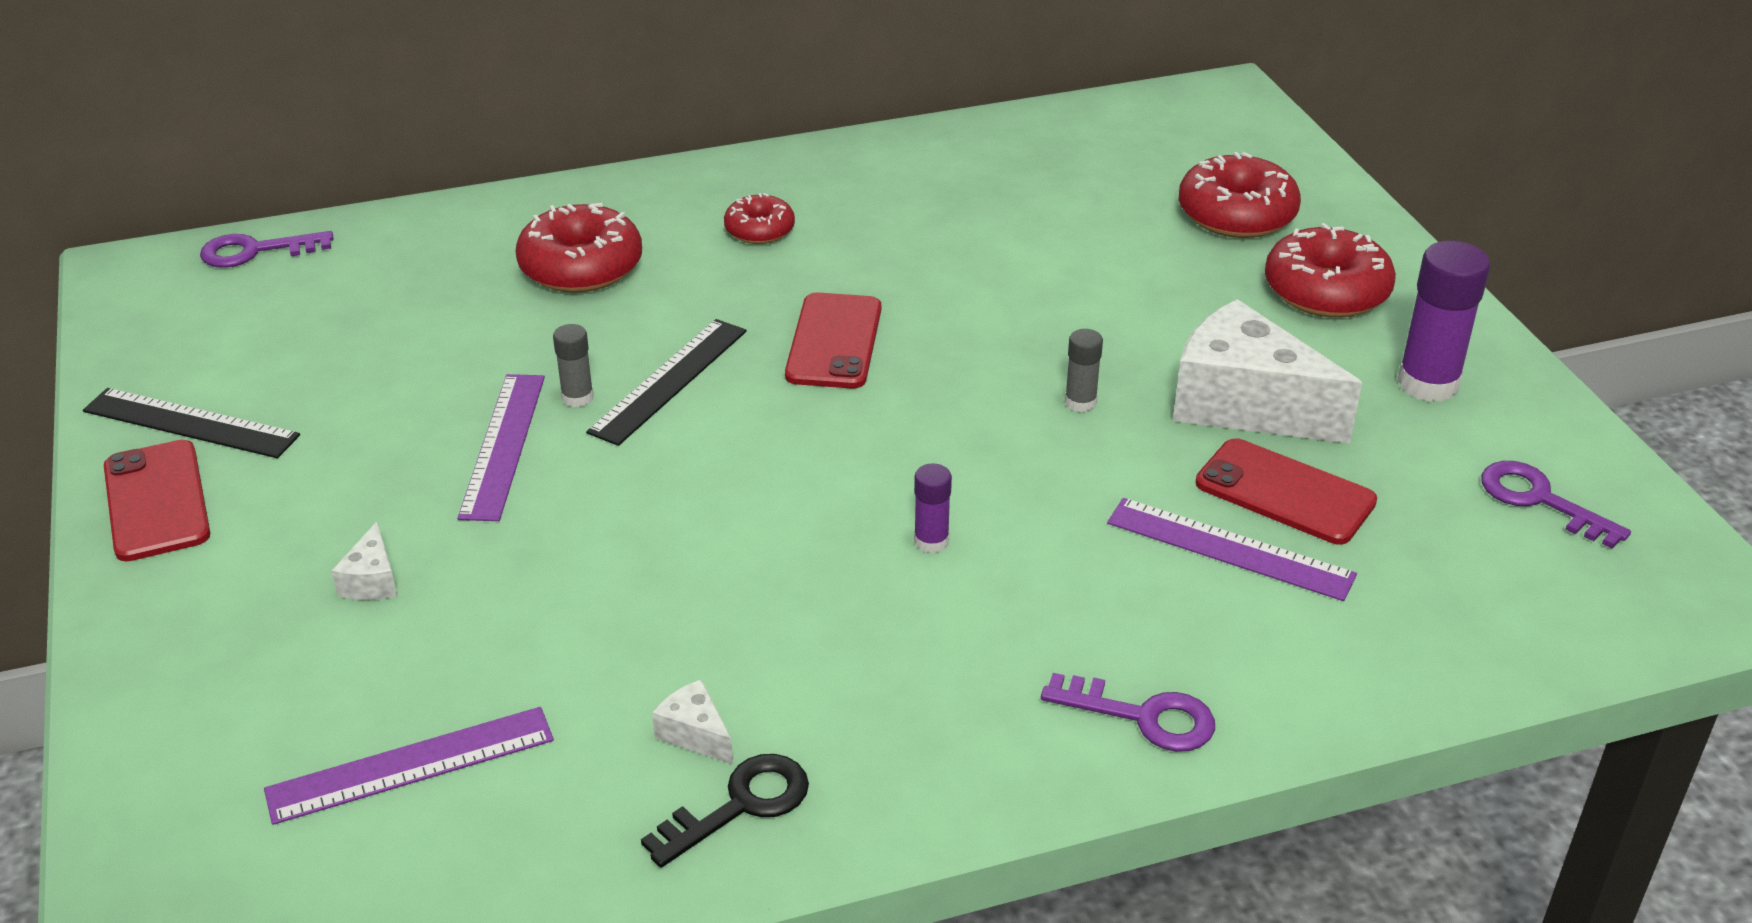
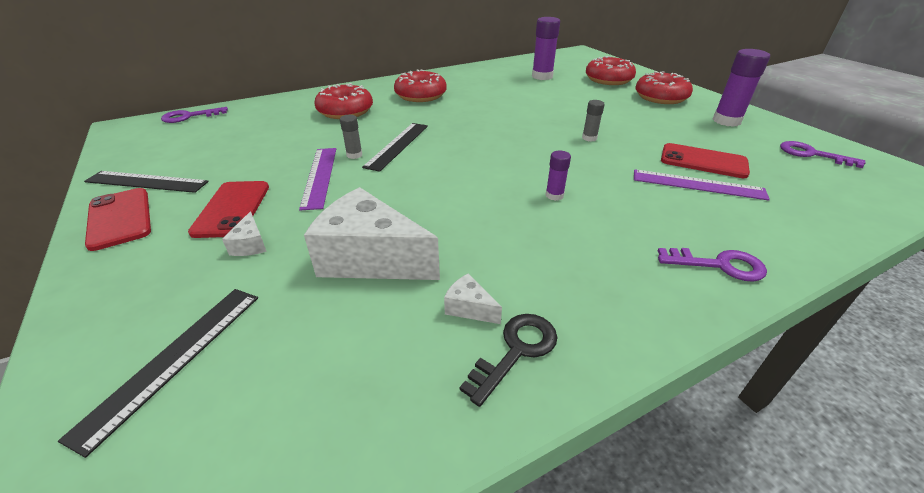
camera: 10 degrees left, 0 degrees up
purple ruler [264,707,554,825] -> none
red donut [724,193,795,244] -> red donut [394,70,446,102], size x1.71
red phone [785,292,881,389] -> red phone moved to [188,181,269,238]
white cheese [1173,299,1362,444] -> white cheese moved to [304,187,440,280]
none -> black ruler [58,289,258,458]
none -> purple glue stick [532,17,560,80]

